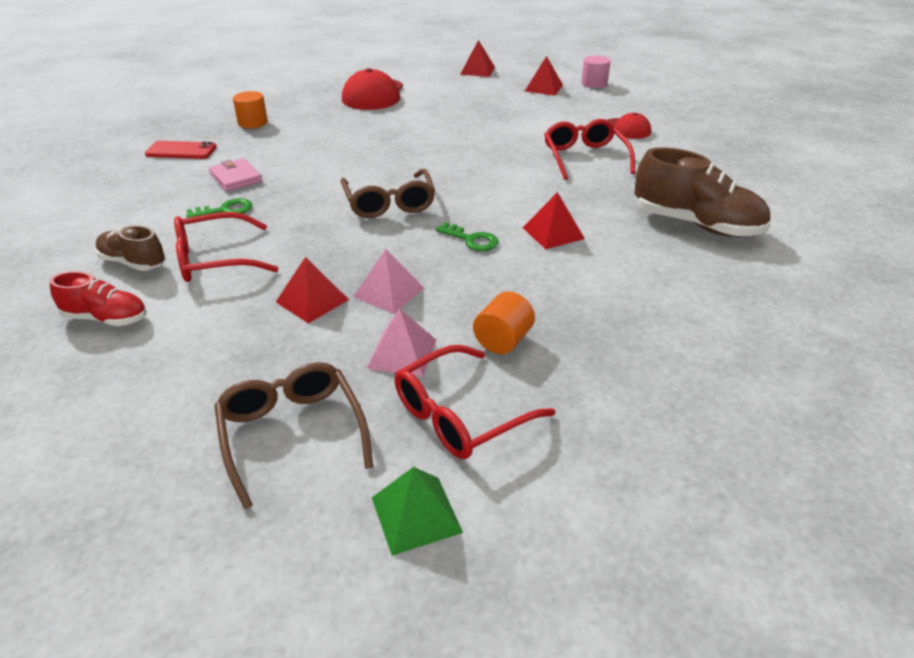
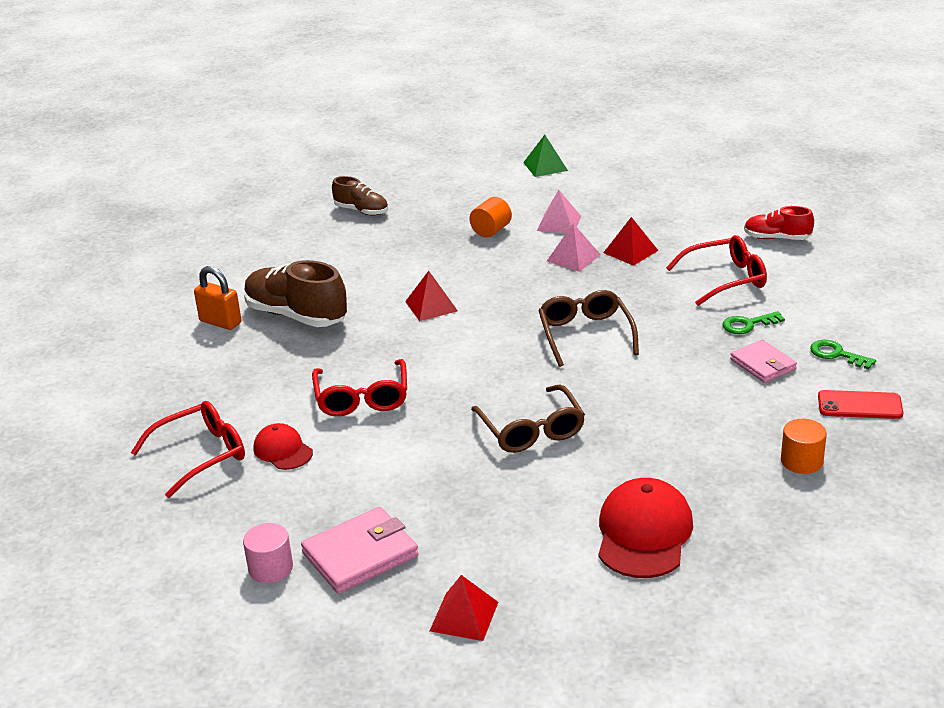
camera: 175 degrees left, 5 degrees down
brown shoe [95,225,166,271] -> brown shoe moved to [332,176,388,216]
brown glasses [214,362,373,509] -> brown glasses moved to [471,384,585,453]
red glasses [394,345,555,459] -> red glasses moved to [131,401,245,498]
green key [436,222,499,251] -> green key moved to [810,340,876,369]
red pyramid [525,56,563,96] -> pink wallet [301,507,419,594]
none -> orange padlock [194,266,241,330]

